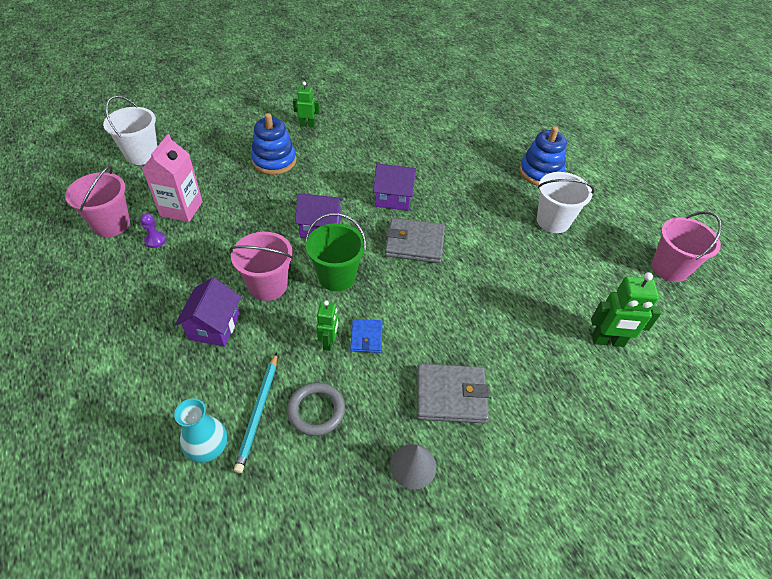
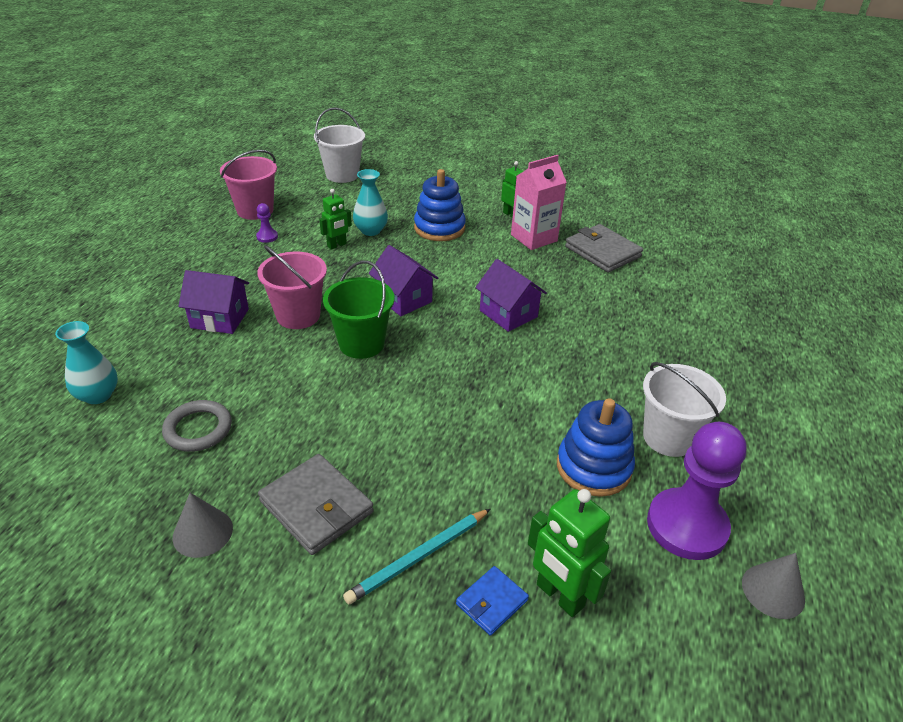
camera: 45 degrees right, 10 degrees down
pink carton [142,134,203,222] -> pink carton moved to [511,155,567,250]
purple house [175,277,241,347] -> purple house turned 45 degrees clockwise [178,270,249,334]
turquoise pencil [234,353,277,473] -> turquoise pencil moved to [343,509,490,604]
green robot [316,300,339,351] -> green robot moved to [319,189,352,250]
blue wallet [350,319,383,353] -> blue wallet moved to [456,566,529,636]
grey wallet [385,218,445,263] -> grey wallet moved to [565,224,643,273]
blue stacking toy [520,126,567,186] -> blue stacking toy moved to [557,398,635,497]
pink bucket [652,211,722,282] -> grey cone [742,553,805,619]
none -> turquoise vase [353,169,388,236]
none -> purple pawn [647,422,747,560]

